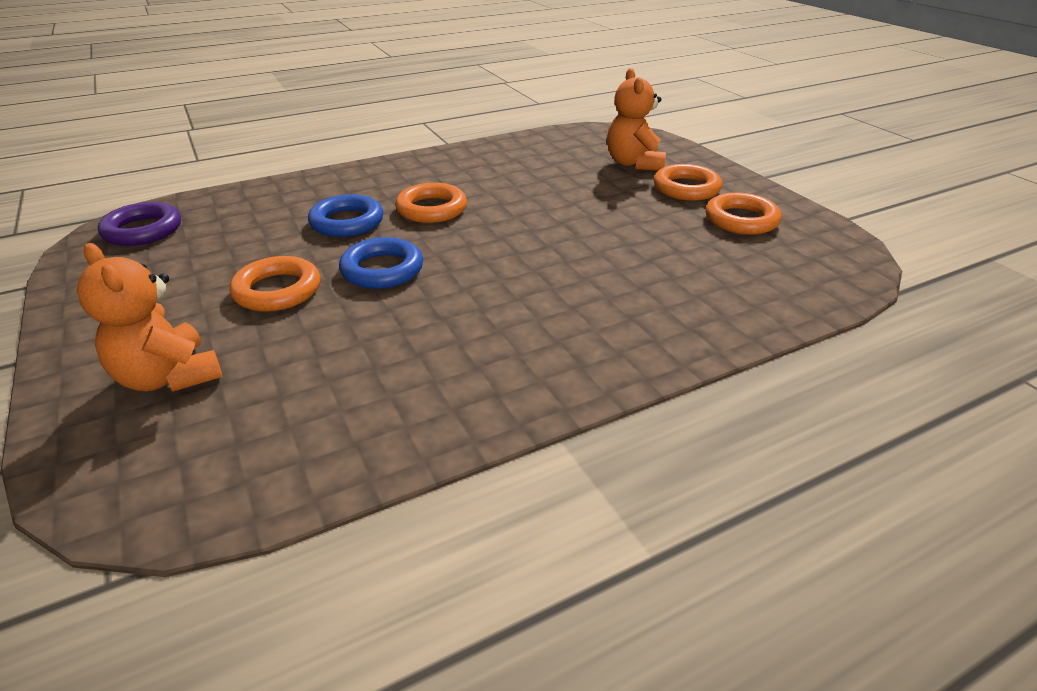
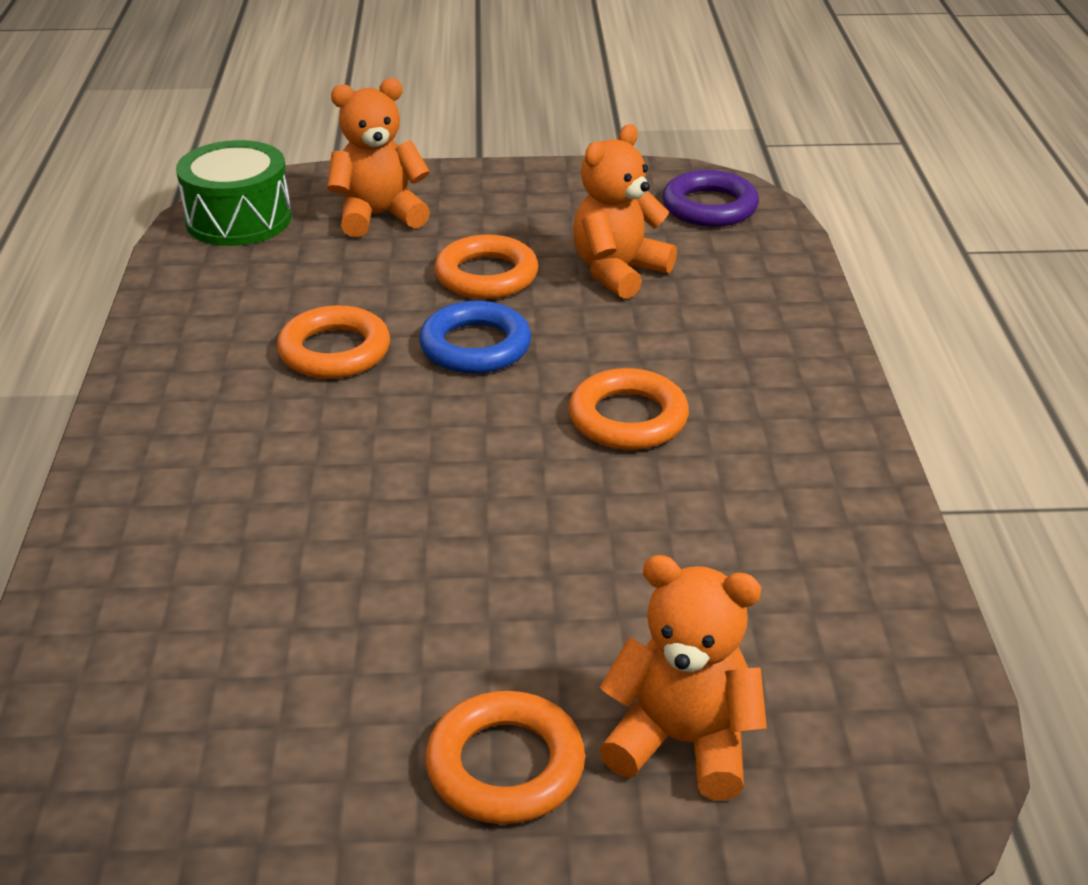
camera: 115 degrees right, 0 degrees up
blue ring [308,194,383,237] -> none
orange ring [706,192,782,235] -> orange ring moved to [277,305,390,379]
none -> green drum [176,140,291,246]
none -> orange teddy bear [573,124,677,299]

